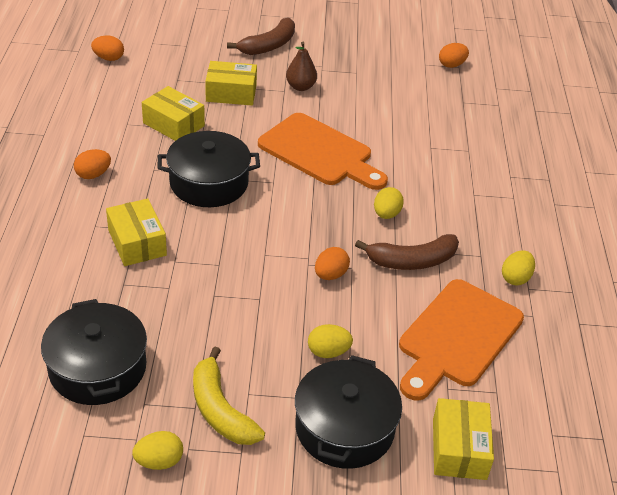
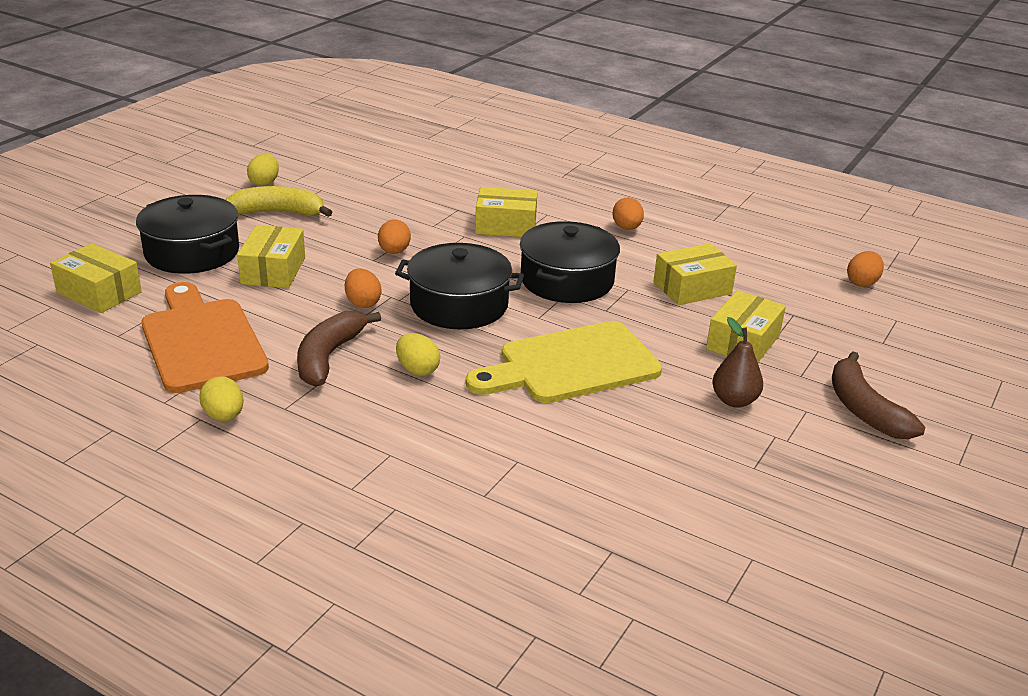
camera: 120 degrees right, 10 degrees down
black pot [41,299,147,405] -> black pot moved to [395,243,524,329]
orange cutting board [258,113,388,190] -> yellow cutting board [466,321,662,403]
yellow egg [308,324,353,358] -> yellow box [237,225,305,288]
orange egg [439,43,469,68] -> orange egg moved to [378,219,411,254]

